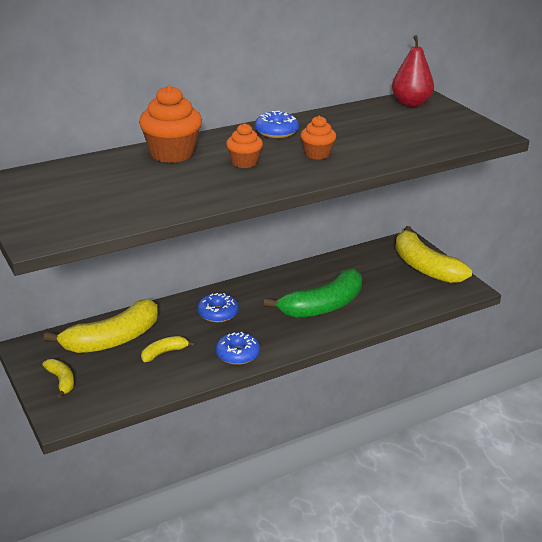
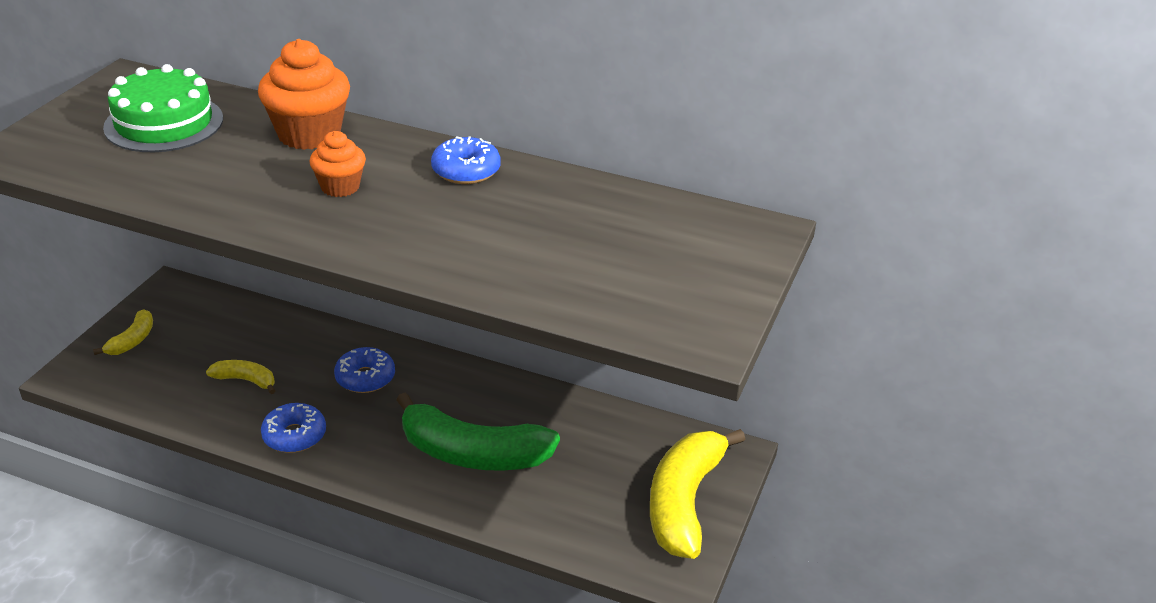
camera: 50 degrees right, 5 degrees up
yellow banana [44,299,158,353] -> none
orange cupcake [301,116,336,160] -> none
red pear [392,35,434,107] -> none
none -> green cake [103,64,223,152]

